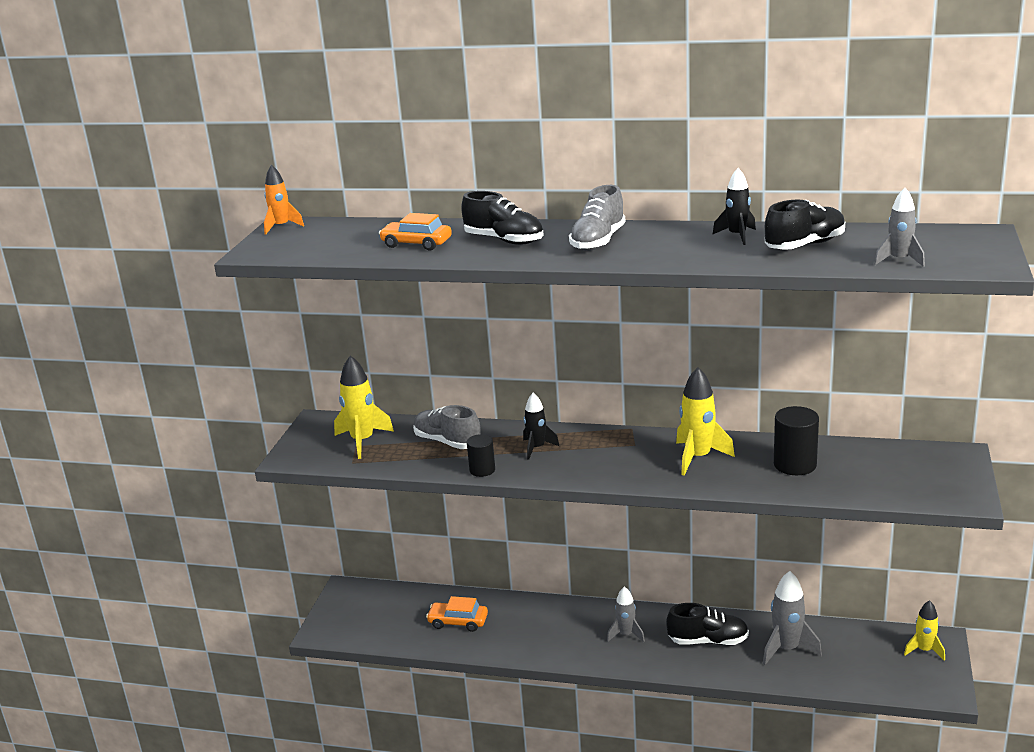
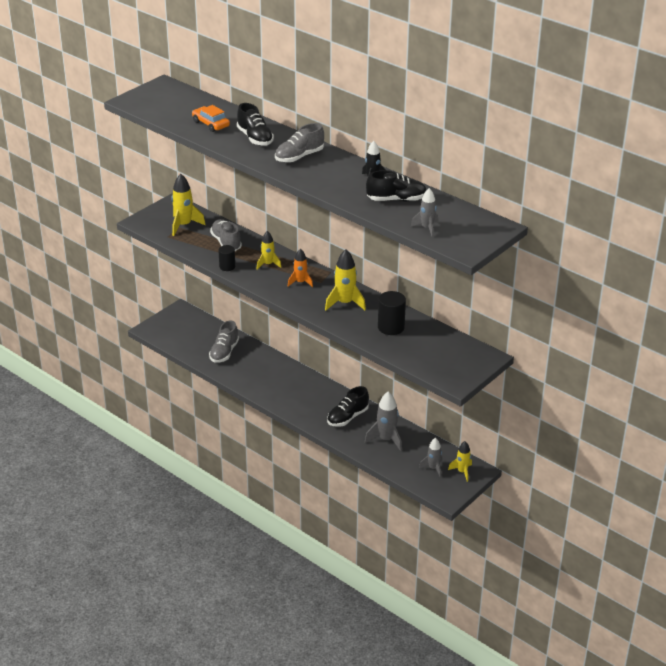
camera: 25 degrees right, 10 degrees up
orange rocket [264,165,304,235] -> orange rocket moved to [288,249,313,287]
orange car [426,596,488,632] -> grey shoe [209,320,239,363]
black rocket [523,393,559,460] -> yellow rocket [257,231,281,270]
grey rocket [607,586,645,642] -> grey rocket moved to [419,438,442,478]
black shoe [666,603,749,645] -> black shoe turned 105 degrees clockwise [327,386,369,427]

